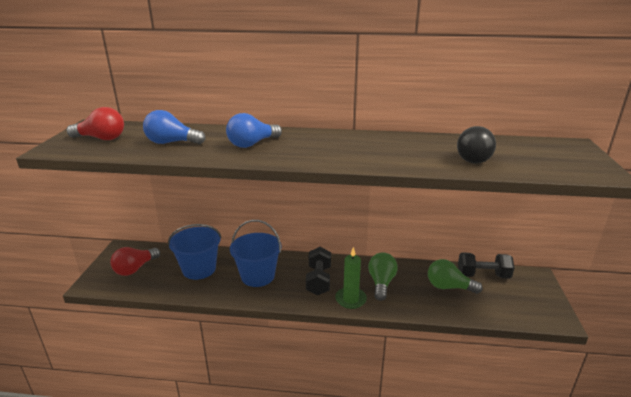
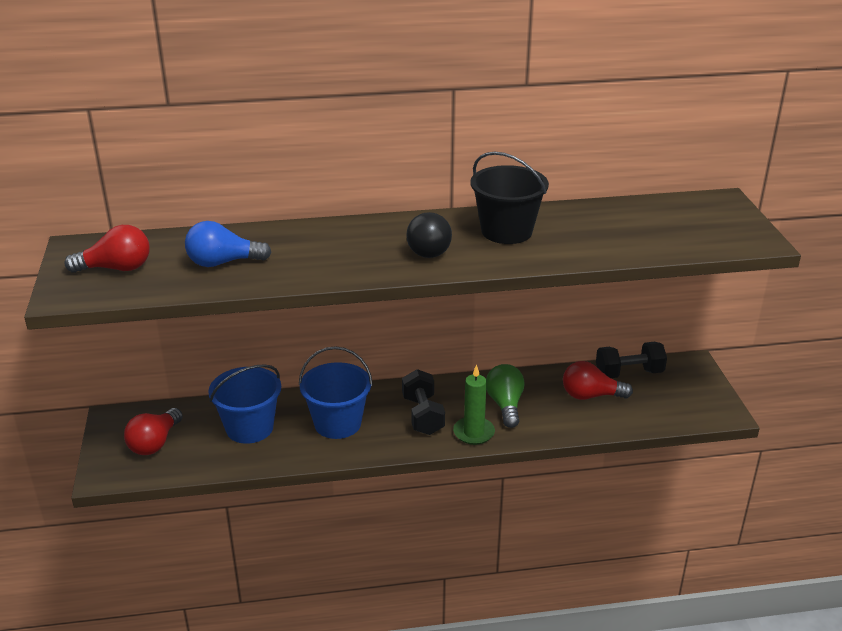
camera: 15 degrees left, 5 degrees up
blue light bulb [226,113,282,148] -> none
green light bulb [428,259,483,294] -> red light bulb [563,361,633,400]
black light bulb [457,126,496,164] -> black light bulb moved to [406,212,452,258]
none -> black bucket [471,152,549,244]

